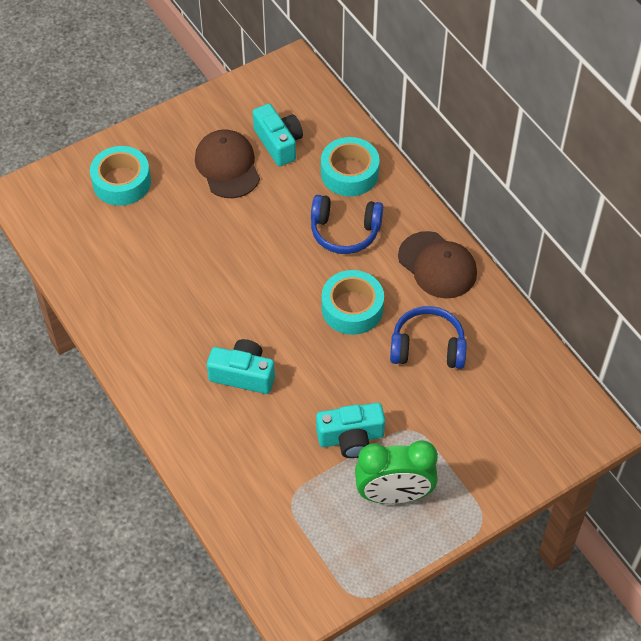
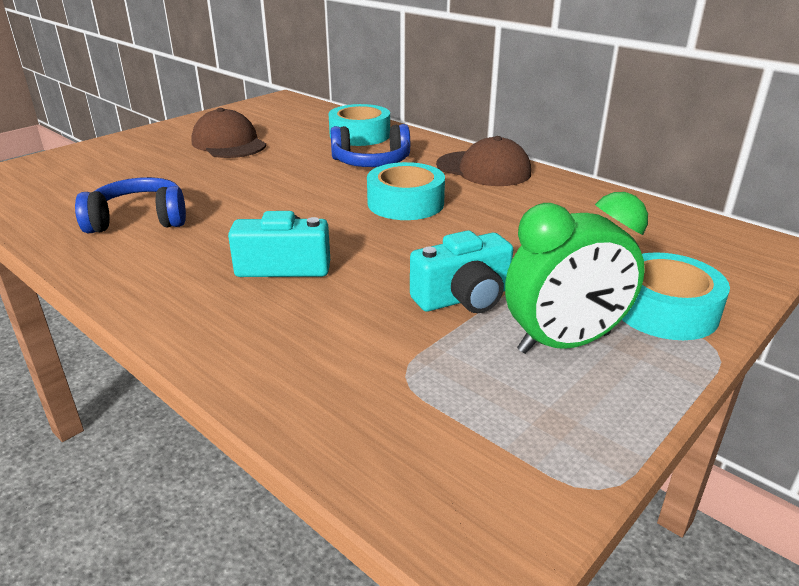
camera: 15 degrees left, 25 degrees down
turquoise tape [90,146,151,206] -> turquoise tape moved to [622,252,730,340]
turquoise camera [253,104,303,166] -> none
blue headphones [390,306,467,369] -> blue headphones moved to [75,177,186,233]

